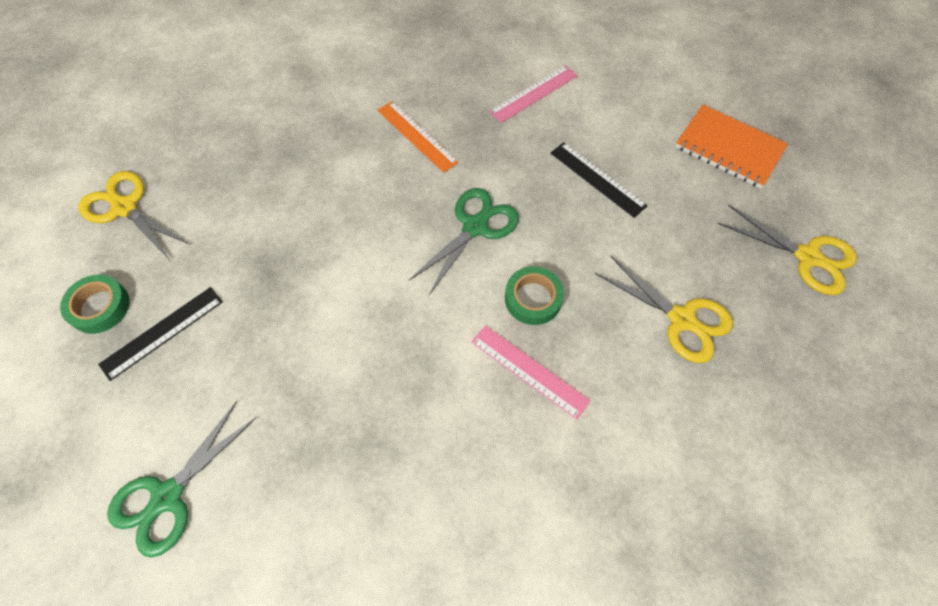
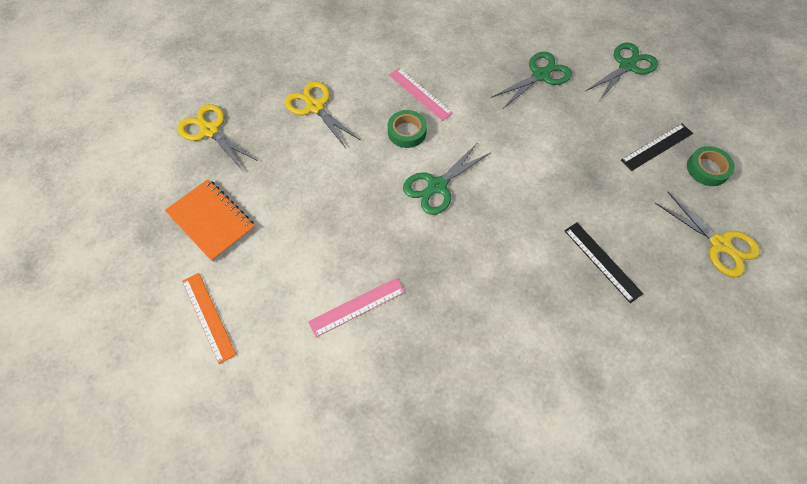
camera: 170 degrees left, 0 degrees up
orange ruler [377,101,459,173] -> orange ruler moved to [182,273,236,364]
black ruler [551,142,648,218] -> black ruler moved to [564,222,643,303]
none -> green scissors [491,52,572,108]

